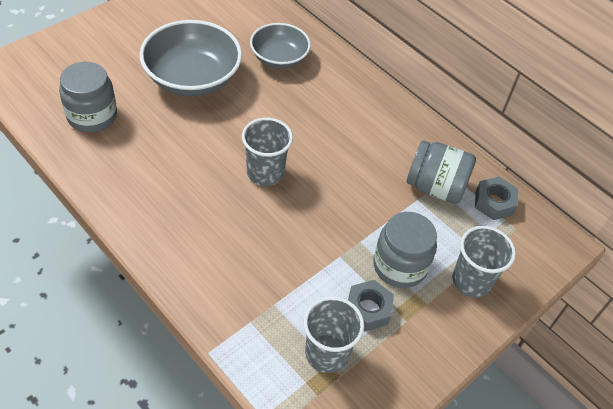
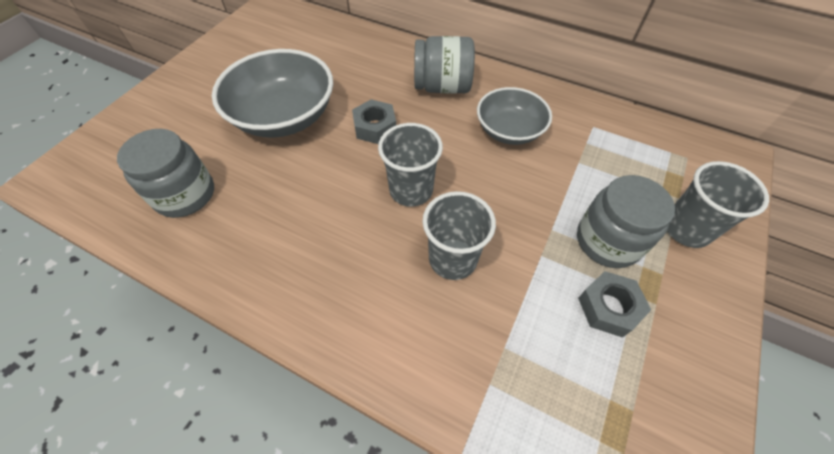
camera: 15 degrees left, 5 degrees up
grey bowl [250,23,311,69] -> grey bowl moved to [477,87,552,145]
grey cup [304,296,364,373] -> grey cup moved to [422,191,496,280]
grey jar [407,140,476,204] -> grey jar moved to [414,36,475,94]
grey nut [475,177,518,220] -> grey nut moved to [352,99,396,144]

